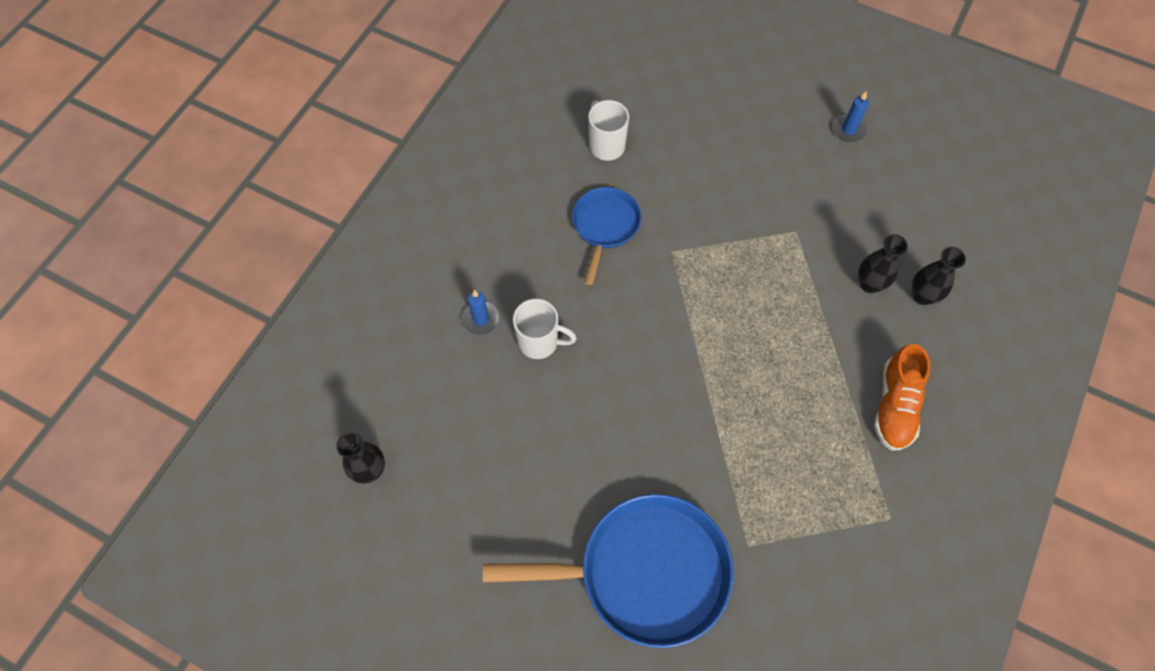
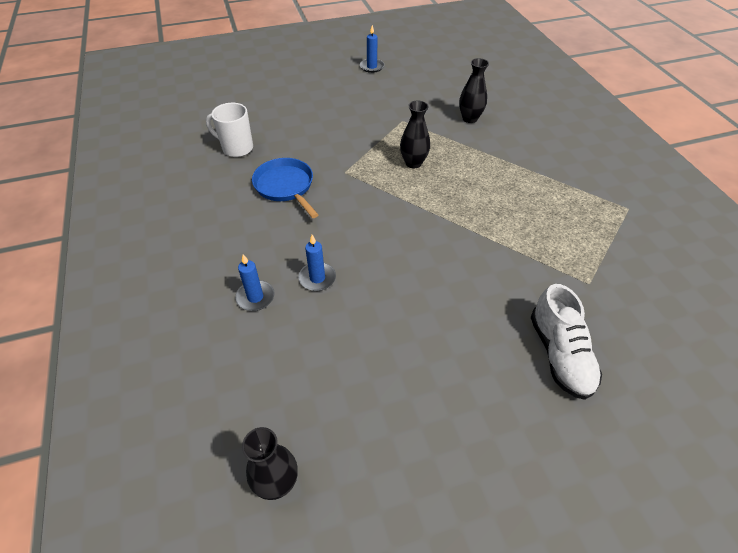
camera: 45 degrees left, 15 degrees down
blue pan [483,494,734,648] -> white shoe [531,284,602,400]
white mug [513,298,577,359] -> blue candle [298,235,336,291]
orange shoe [874,344,931,451] -> none
black vase [912,247,966,305] -> black vase moved to [400,100,430,168]

